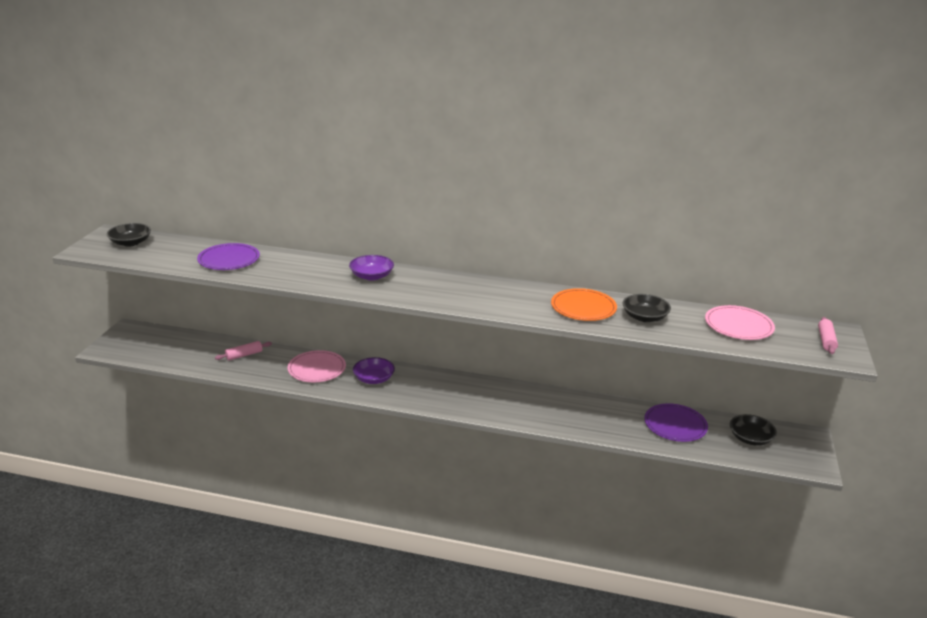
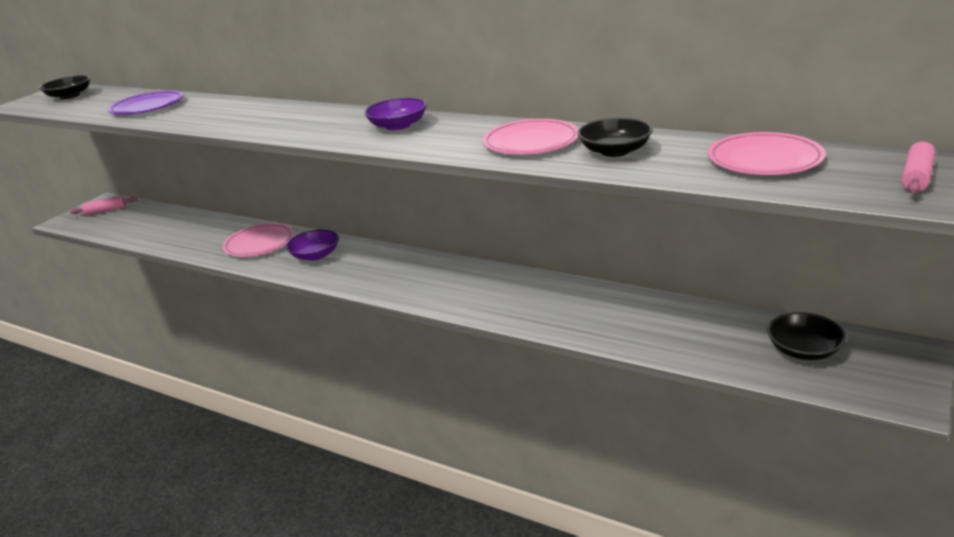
camera: 20 degrees right, 0 degrees up
pink rolling pin [215,341,272,361] -> pink rolling pin moved to [70,196,137,215]
purple bowl [349,255,394,281] -> purple bowl moved to [364,98,427,130]
orange plate [551,288,617,321] -> pink plate [482,119,579,155]
purple plate [644,403,708,442] -> none

